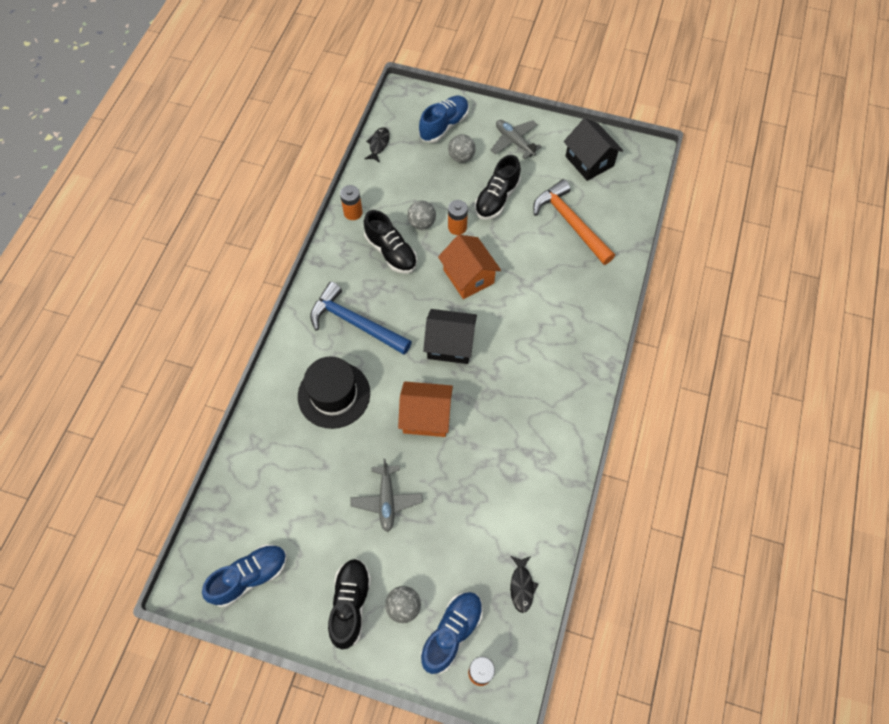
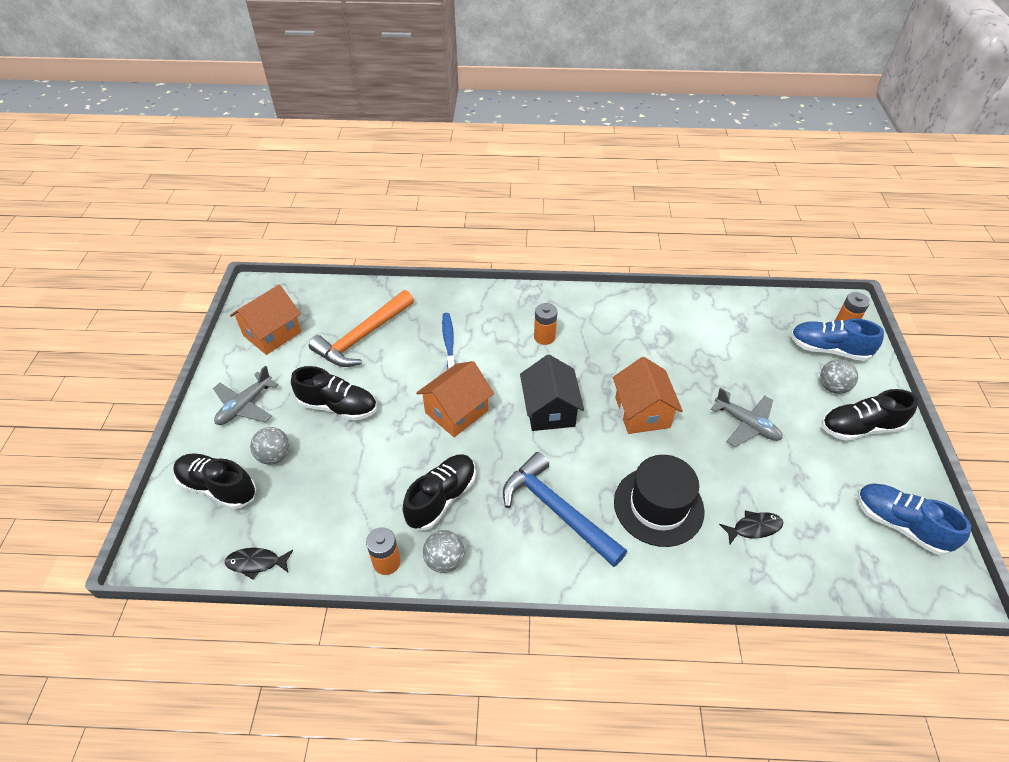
camera: 105 degrees left, 15 degrees down
blue hammer [310,282,412,355] -> blue hammer turned 120 degrees clockwise [503,452,627,567]
grey plane [351,459,423,532] -> grey plane turned 60 degrees clockwise [711,388,783,447]
grey ball [407,201,436,230] -> grey ball moved to [423,530,464,573]
blue shoe [419,96,469,143] -> black shoe [174,453,256,509]
orange battery [448,200,468,235] -> orange battery moved to [534,303,557,345]
black fish [510,556,539,613] -> black fish moved to [719,510,784,544]
black house [564,118,623,181] -> orange house [230,285,301,355]
none -> blue toothbrush [442,313,455,369]

